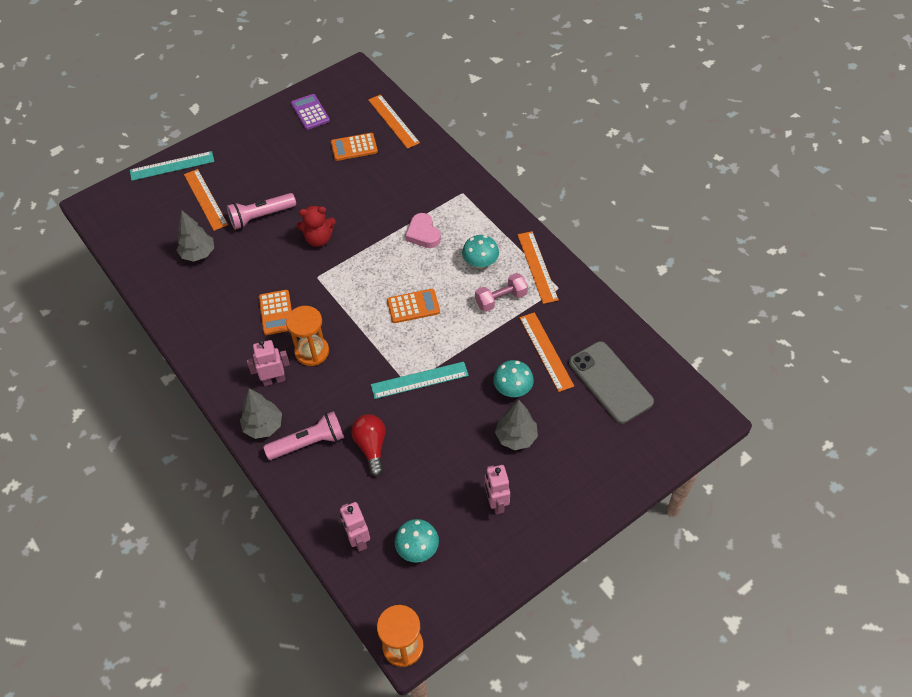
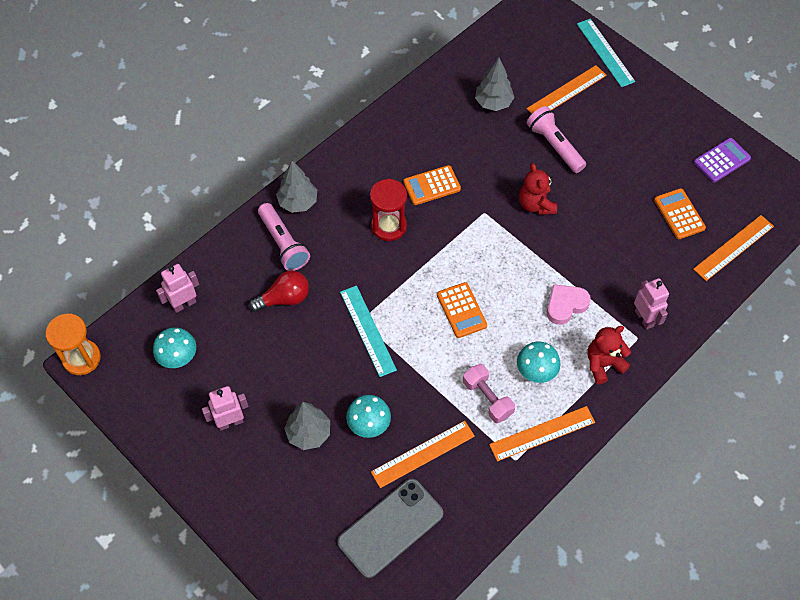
camera: 80 degrees right, 5 degrees up
pink robot [247,340,290,386] -> pink robot moved to [634,278,669,330]
orange hourglass [286,306,329,366] -> red hourglass [370,179,407,241]
none -> red teddy bear [587,326,631,384]

